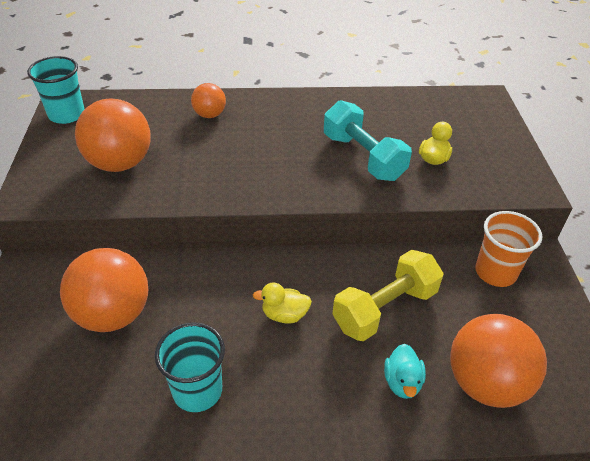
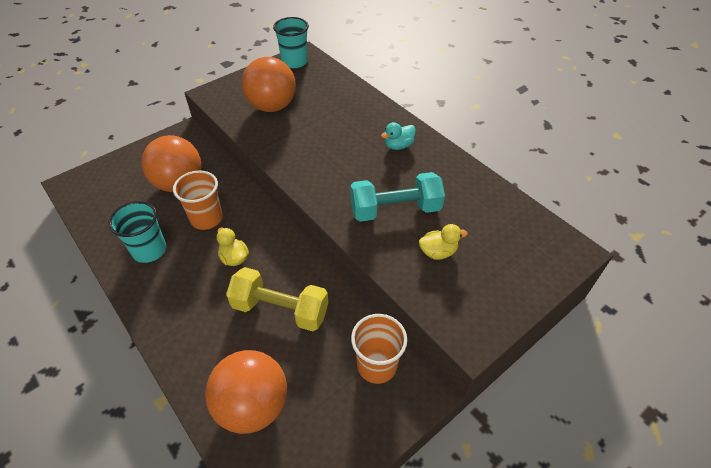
camera: 55 degrees right, 5 degrees up
orange ball [191,83,226,118] -> none
turquoise dumbbell [324,100,412,181] -> turquoise dumbbell turned 60 degrees clockwise [350,172,445,222]
turquoise duck [384,344,426,399] -> turquoise duck moved to [381,122,416,150]
none -> orange cup [173,171,223,230]

